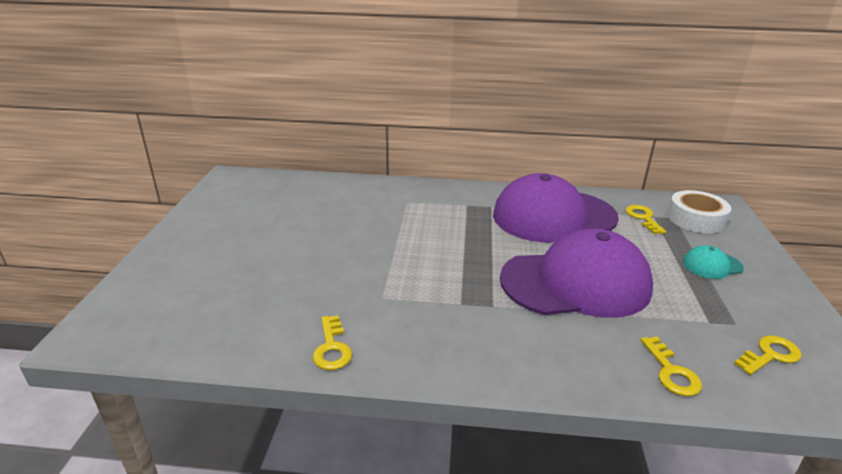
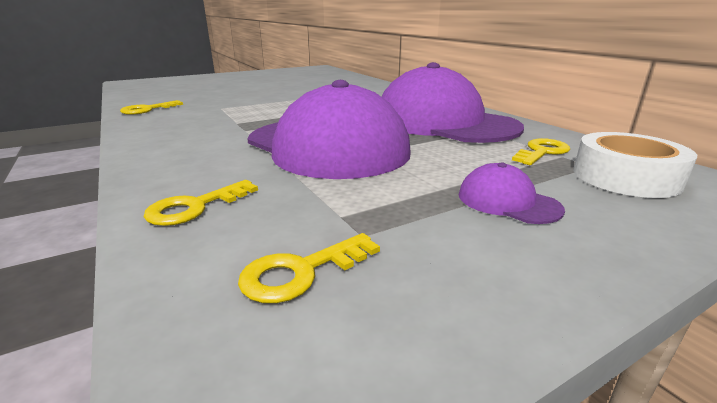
camera: 55 degrees right, 5 degrees down
turquoise cap [683,245,744,279] -> purple cap [458,162,565,224]
yellow key [734,335,802,375] -> yellow key turned 120 degrees clockwise [238,233,380,303]

